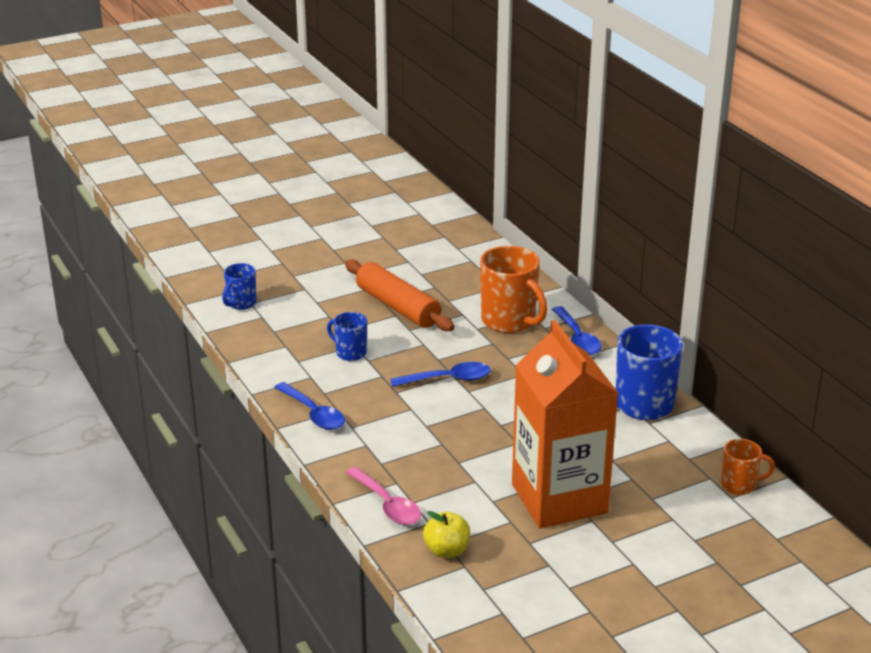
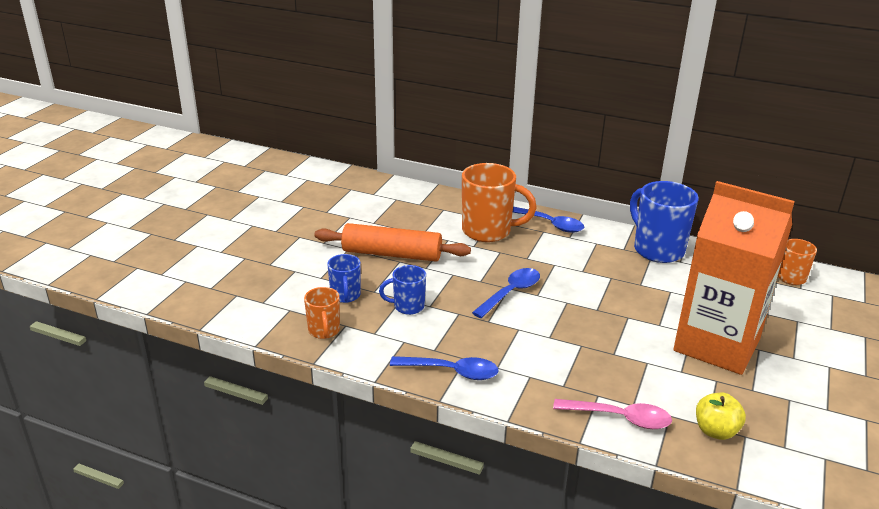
camera: 40 degrees left, 0 degrees up
blue mug [222,263,257,310] -> blue mug moved to [327,254,361,303]
none -> orange mug [304,287,340,339]

